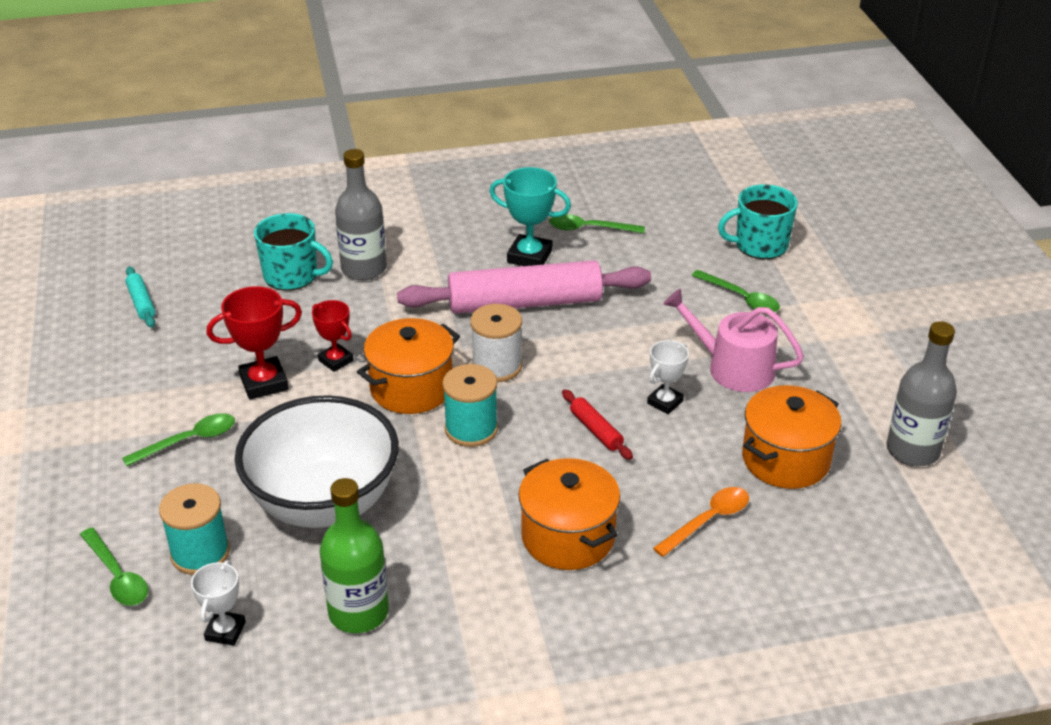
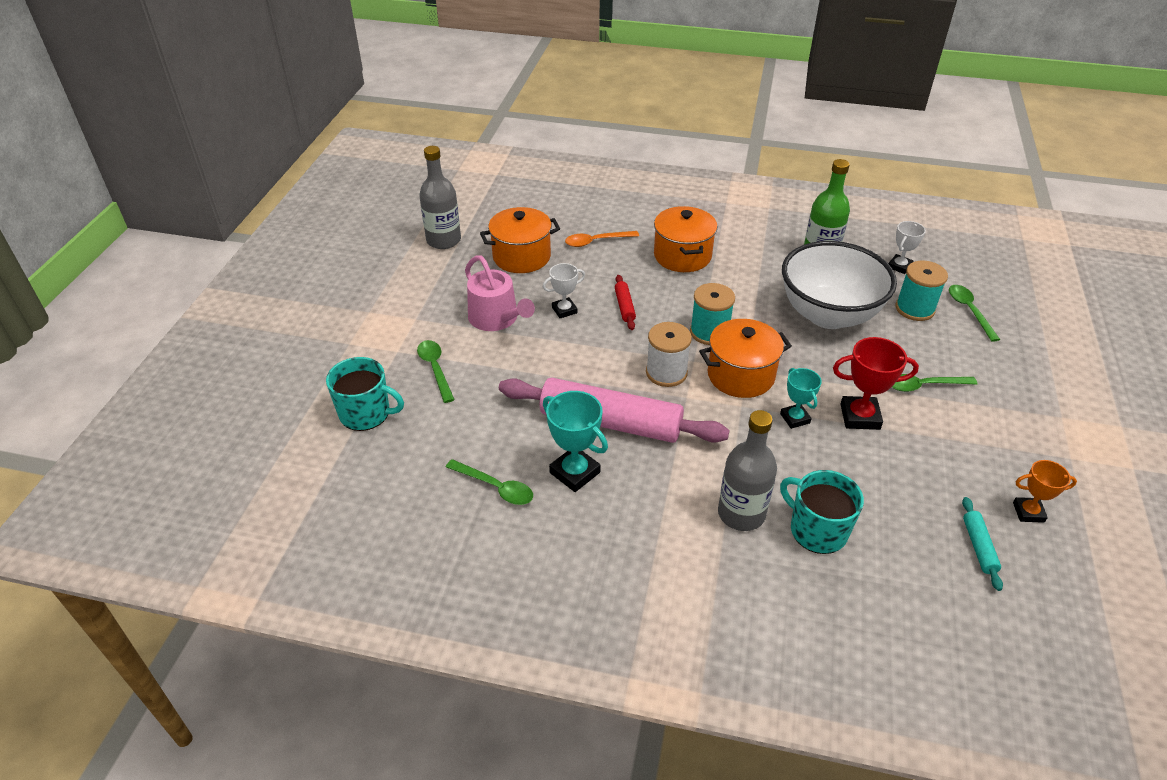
camera: 155 degrees left, 5 degrees up
red trophy [312,300,354,372] -> turquoise trophy [780,368,822,429]
none -> orange trophy [1013,460,1077,523]

